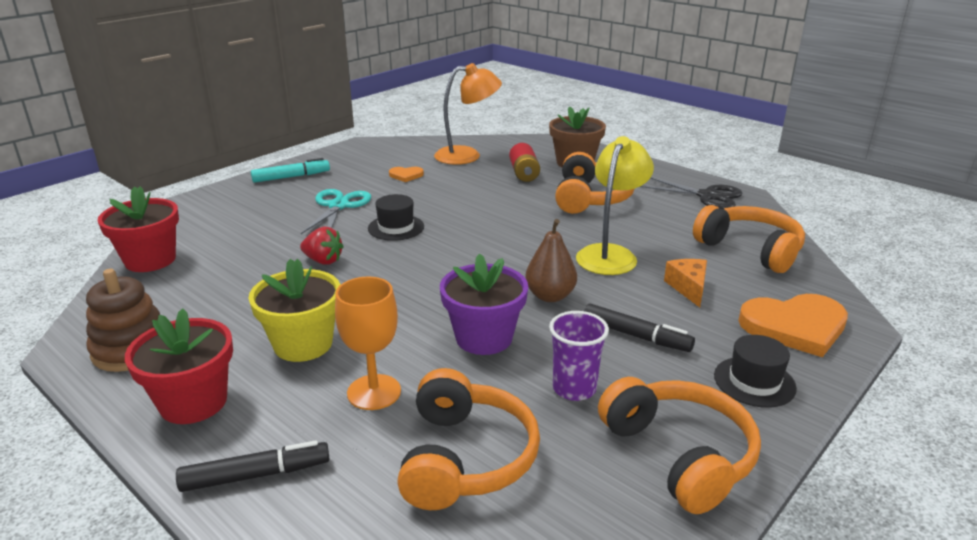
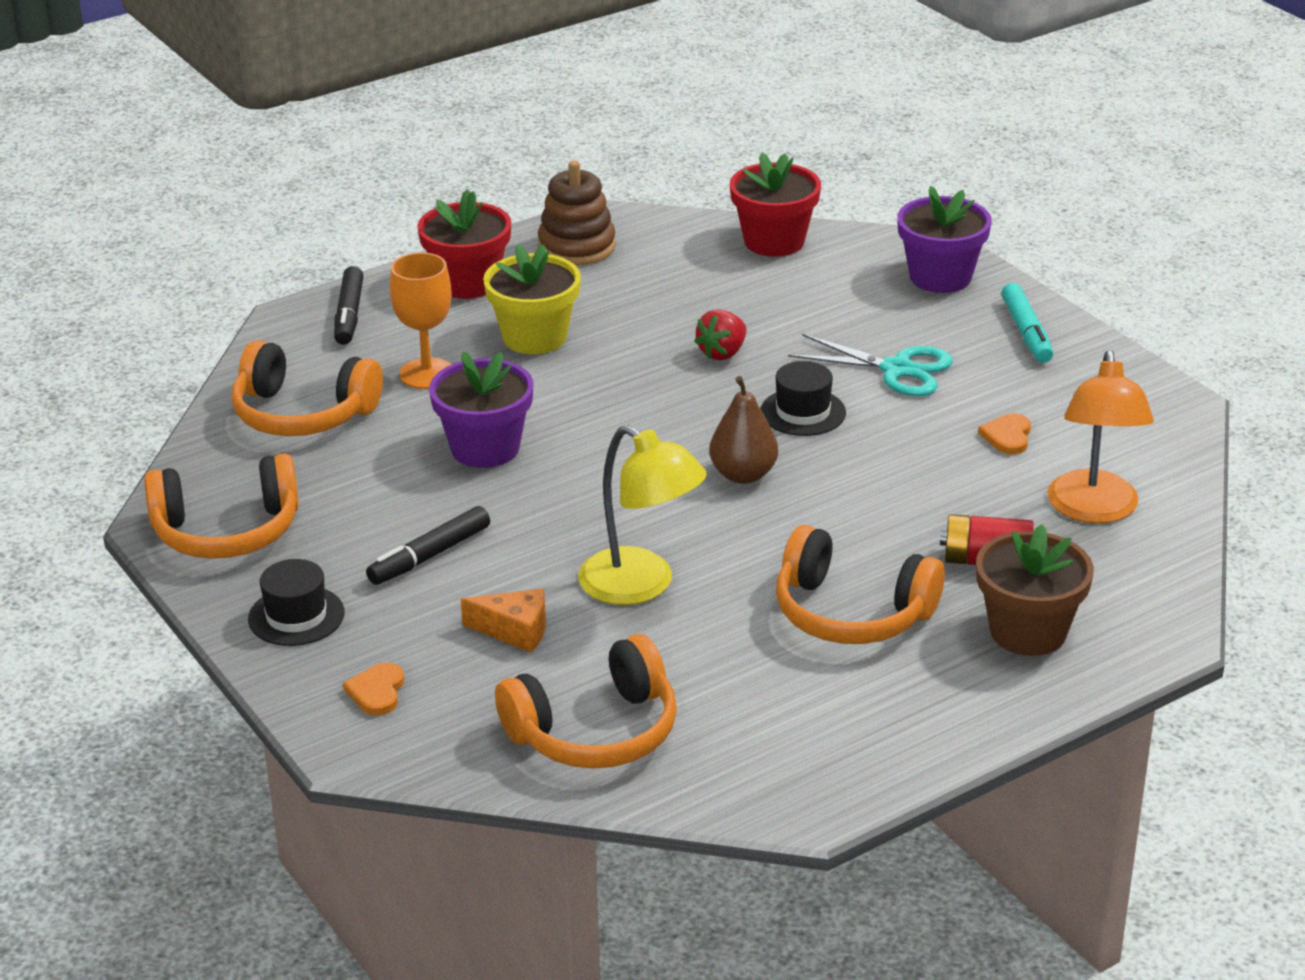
camera: 105 degrees right, 5 degrees up
brown pear [525,219,577,302] -> brown pear moved to [709,376,778,484]
purple cup [549,311,609,401] -> none
black scissors [640,177,743,209] -> none
orange heart [738,294,848,357] -> orange heart [343,662,404,715], size x0.47
none -> purple flower pot [897,186,992,293]

